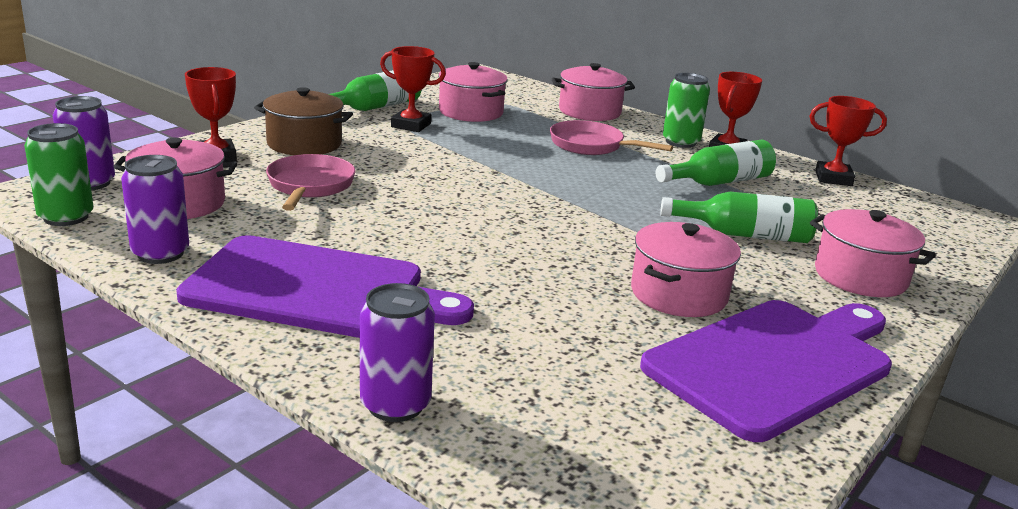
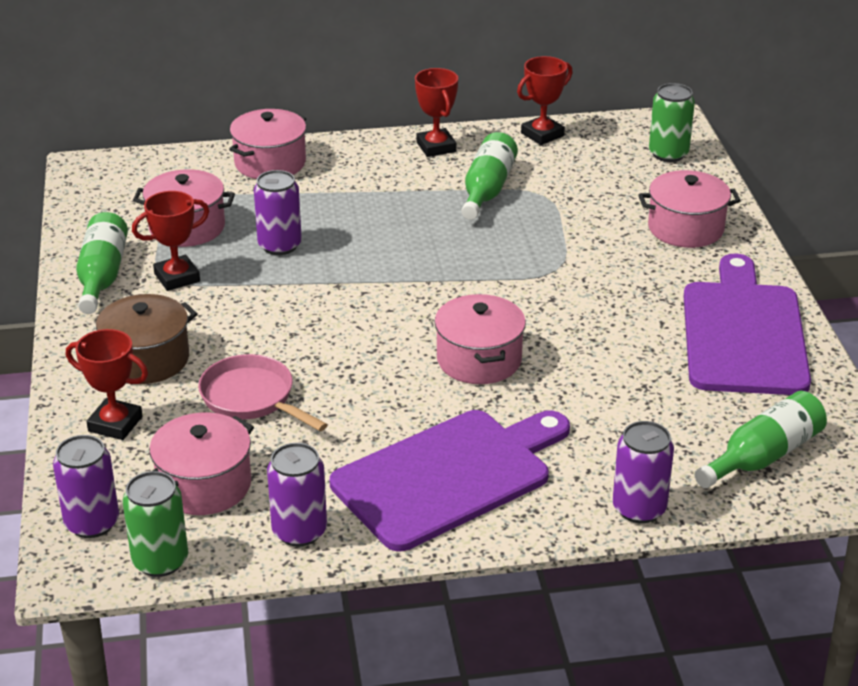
camera: 45 degrees left, 10 degrees up
pink pan [550,120,673,155] -> none
pink pot [631,222,741,317] -> pink pot moved to [434,294,526,384]
green bottle [660,191,818,243] -> green bottle moved to [695,391,827,488]
green can [663,73,710,148] -> green can moved to [649,83,695,162]
none -> purple can [254,170,302,255]

